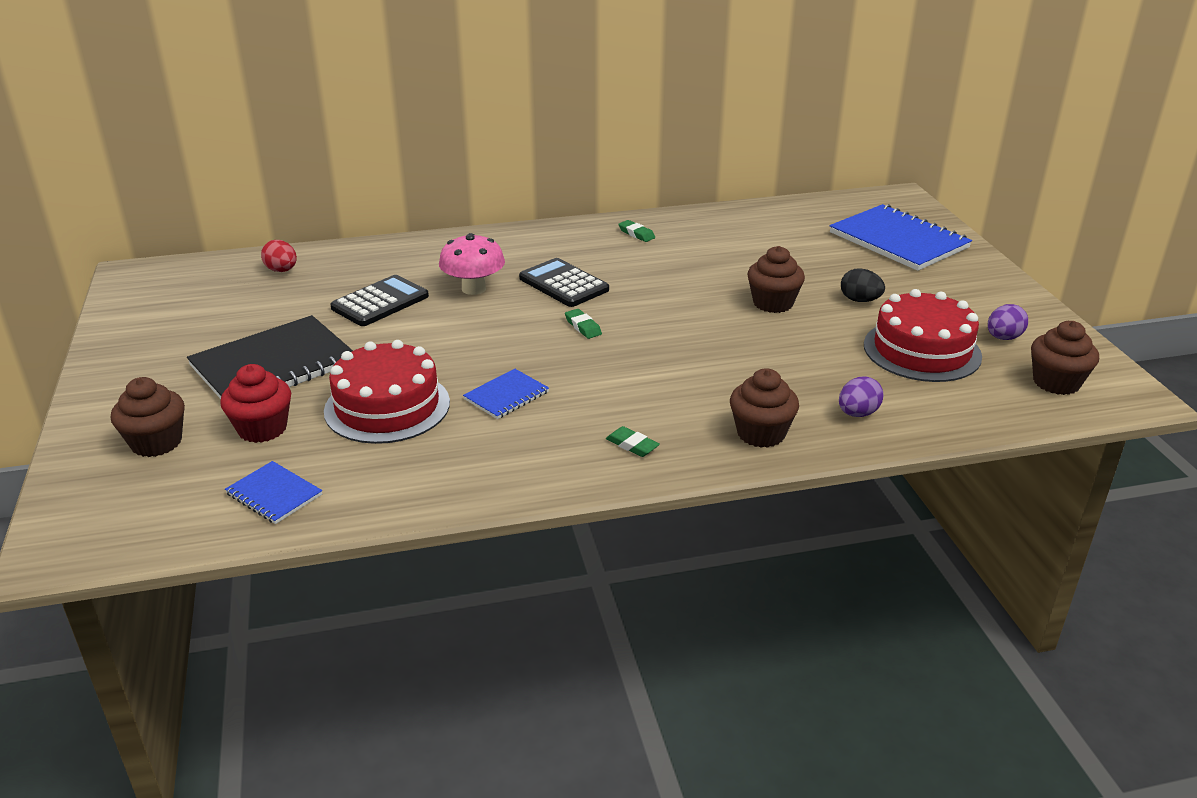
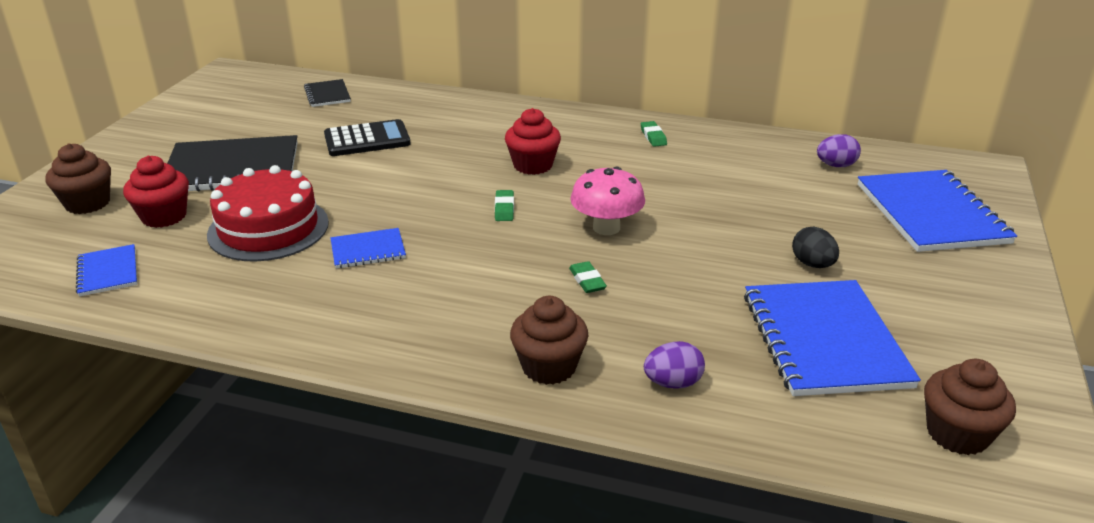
camera: 30 degrees right, 0 degrees up
red egg [261,240,297,272] -> black notebook [304,79,351,107]
pink mushroom [439,233,505,295] -> pink mushroom moved to [570,167,645,235]
black calculator [519,258,609,307] -> red cupcake [505,108,561,175]
green eraser [606,426,660,457] -> green eraser moved to [569,261,607,293]
brown cupcake [747,246,805,313] -> none
red cake [864,289,982,382] -> blue notebook [744,280,921,396]
purple egg [988,304,1028,340] -> purple egg moved to [817,134,861,167]

